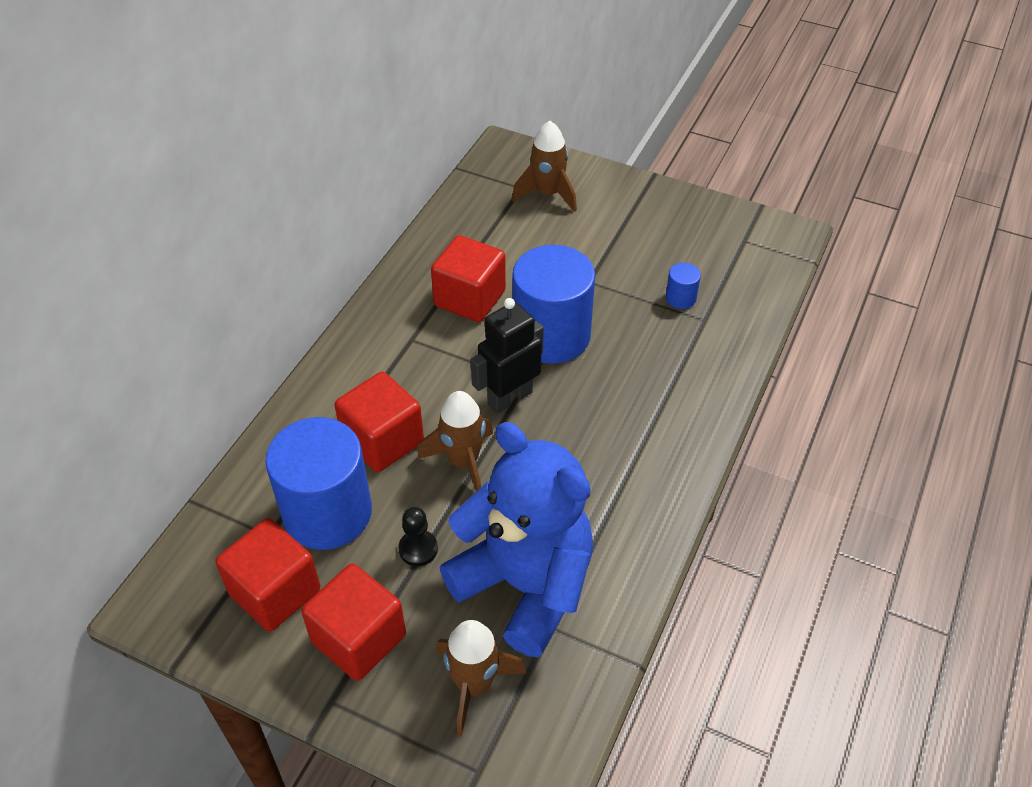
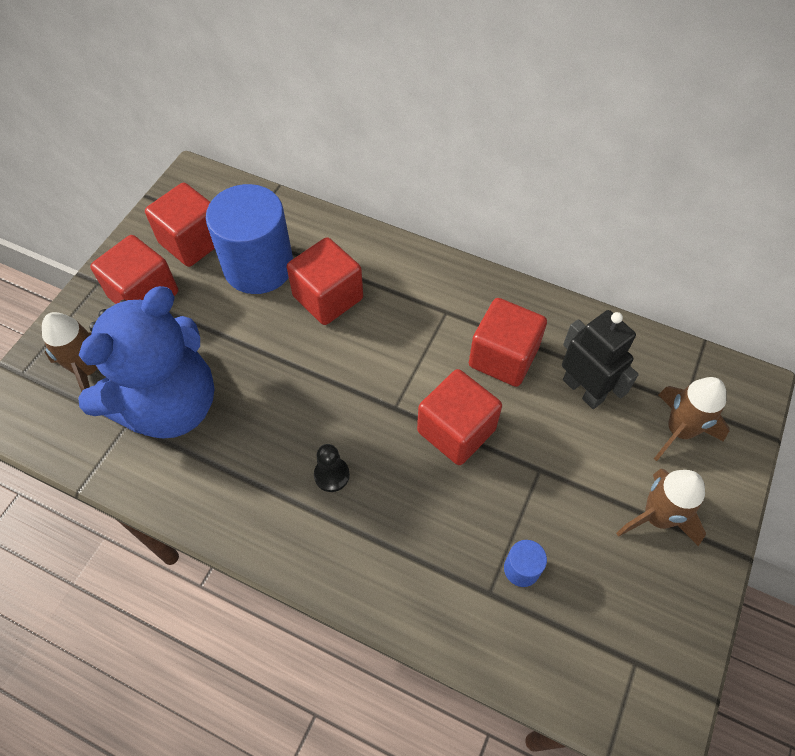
camera: 90 degrees right, 10 degrees up
black pawn [398,507,438,566] -> black pawn moved to [314,444,350,492]
brown rocket [418,391,493,492] -> brown rocket moved to [616,469,706,546]
black robot [471,298,544,414] -> black robot moved to [562,310,639,409]
blue cylinder [512,245,595,364] -> red cube [417,369,502,465]

